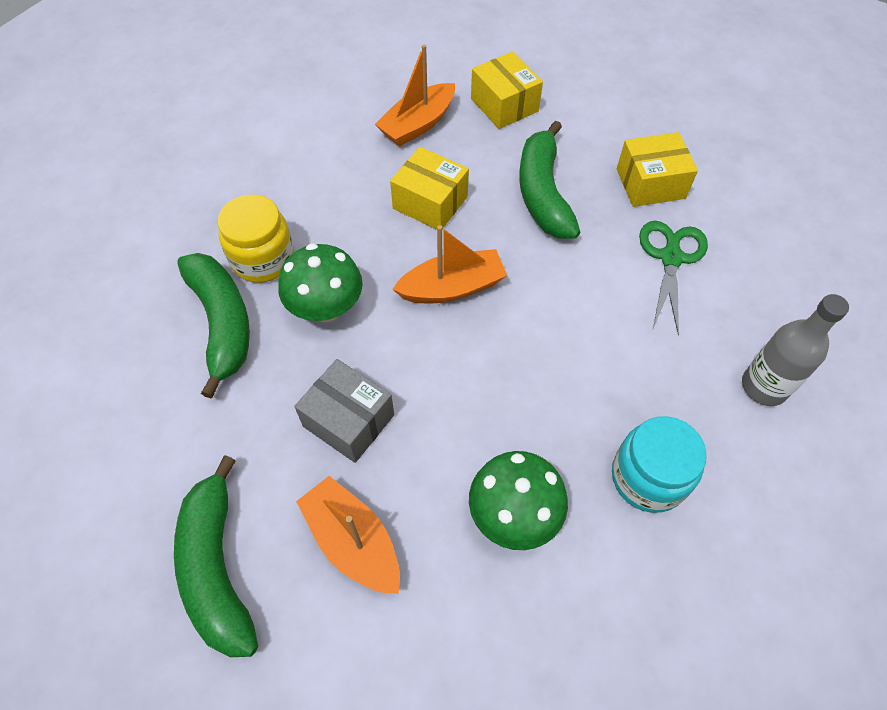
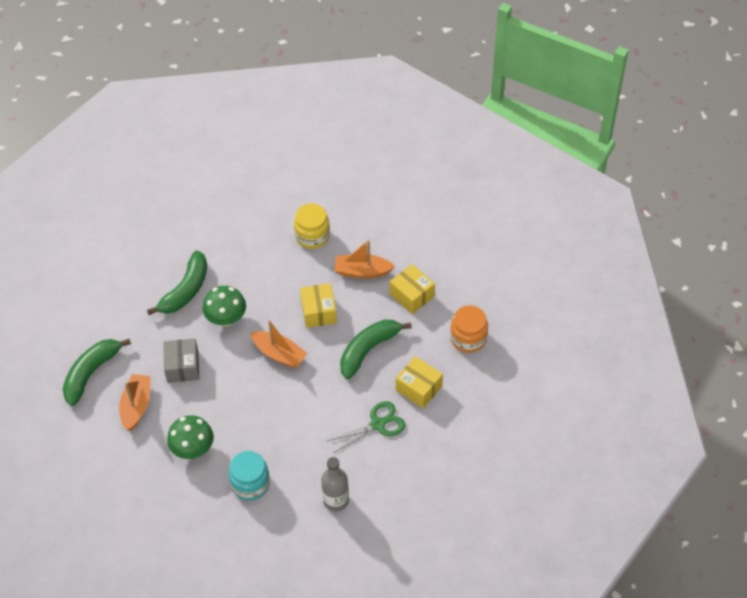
camera: 50 degrees right, 5 degrees down
yellow jar [218,195,294,283] -> yellow jar moved to [294,203,330,249]
yellow box [471,52,543,129] -> yellow box turned 60 degrees counterclockwise [390,264,435,314]
none -> orange jar [450,306,488,353]

